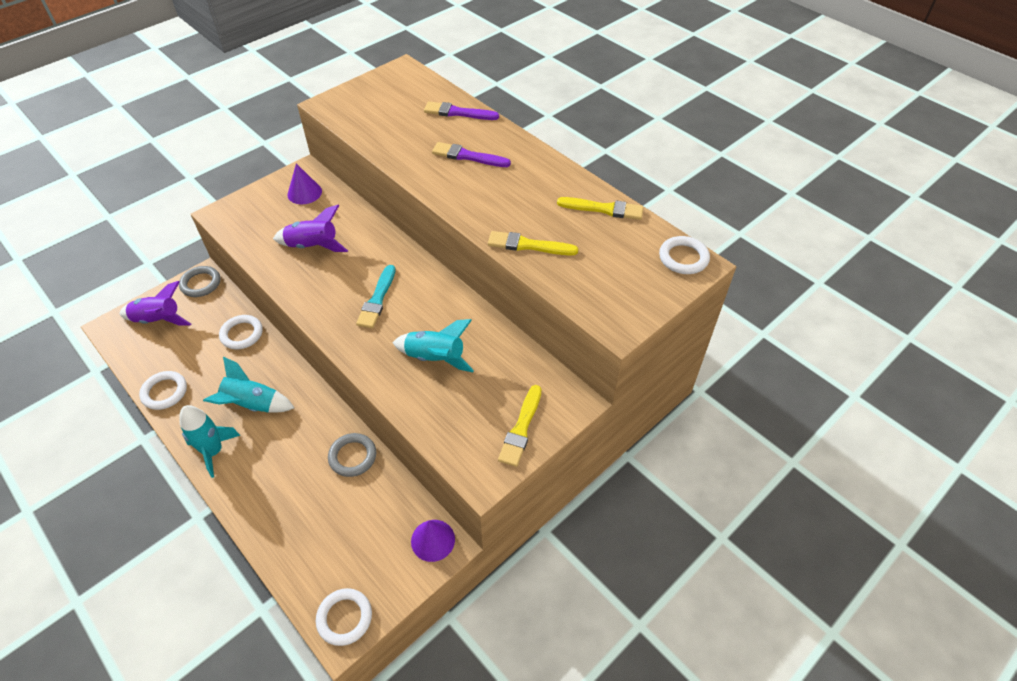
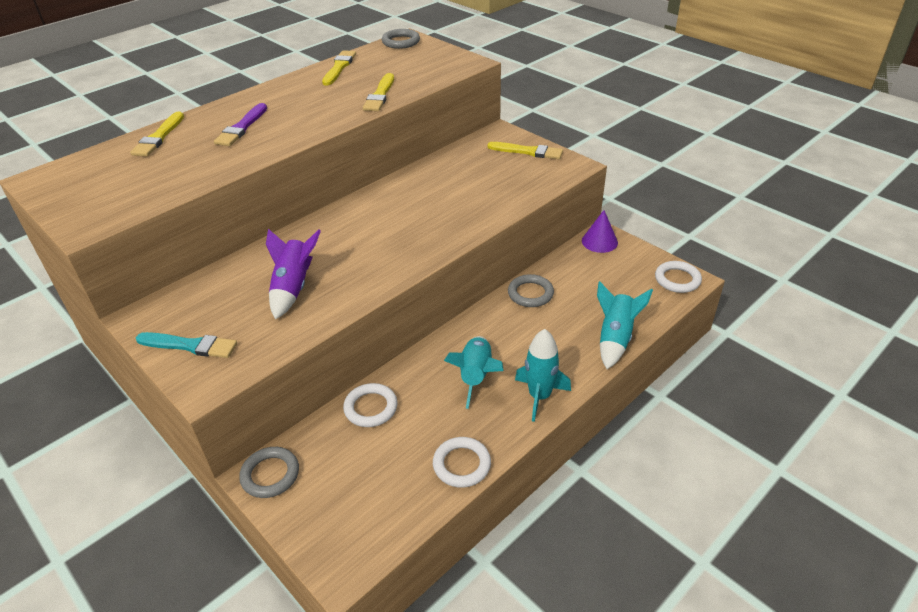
camera: 90 degrees left, 10 degrees down
purple rocket [120,281,191,326] -> none
purple cone [288,163,322,204] -> none
turquoise brush [356,265,396,328] -> turquoise brush moved to [136,332,237,358]
turquoise rocket [393,319,474,372] -> turquoise rocket moved to [597,281,653,369]
purple brush [424,102,499,120] -> yellow brush [130,112,184,157]
white ring [659,236,710,274] -> grey ring [382,29,420,49]

